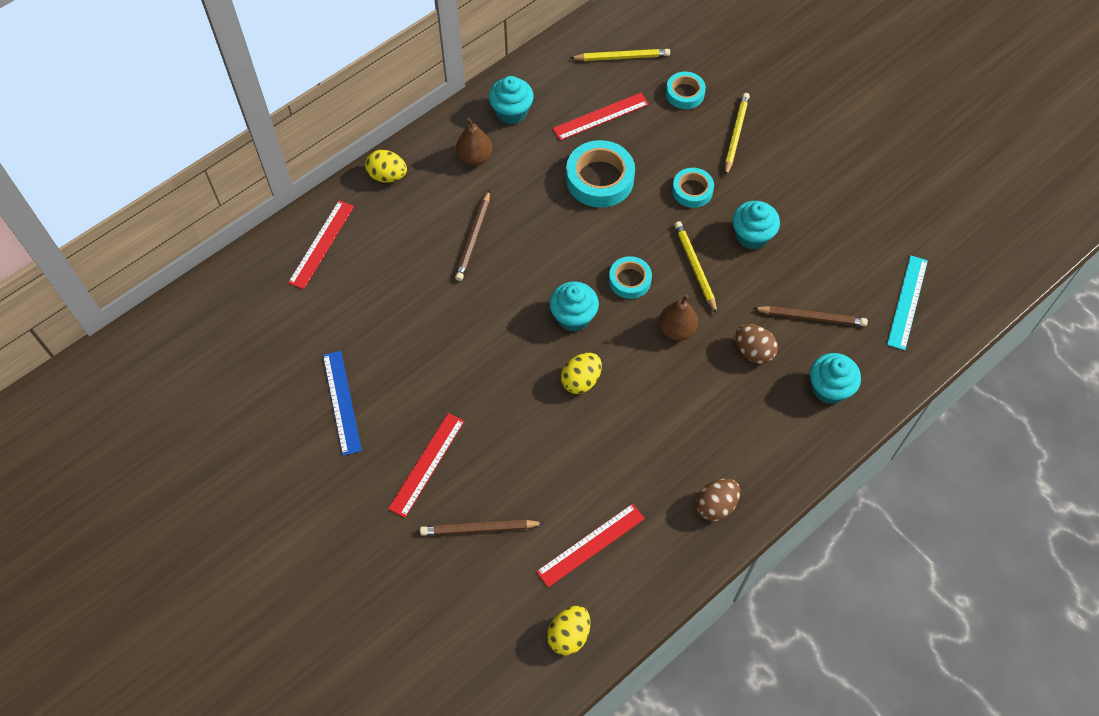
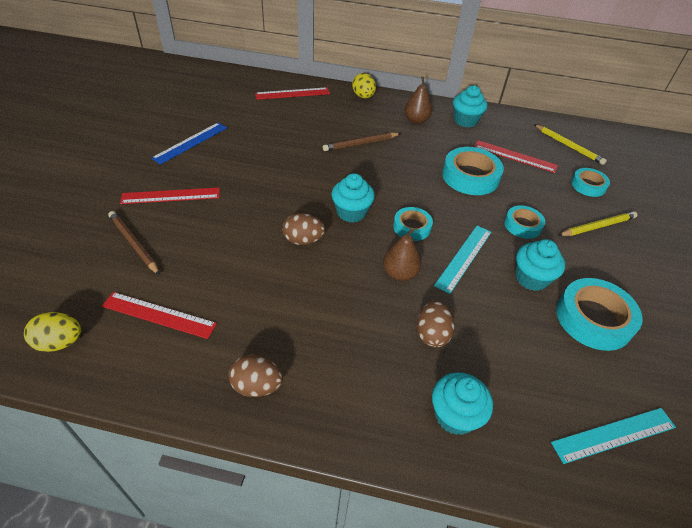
camera: 50 degrees right, 15 degrees down
yellow egg [561,353,602,394] -> brown egg [283,213,325,245]
yellow pencil [674,221,717,314] -> turquoise ruler [434,226,492,294]
brown pencil [753,306,868,326] -> none
none -> turquoise tape [556,278,643,351]

